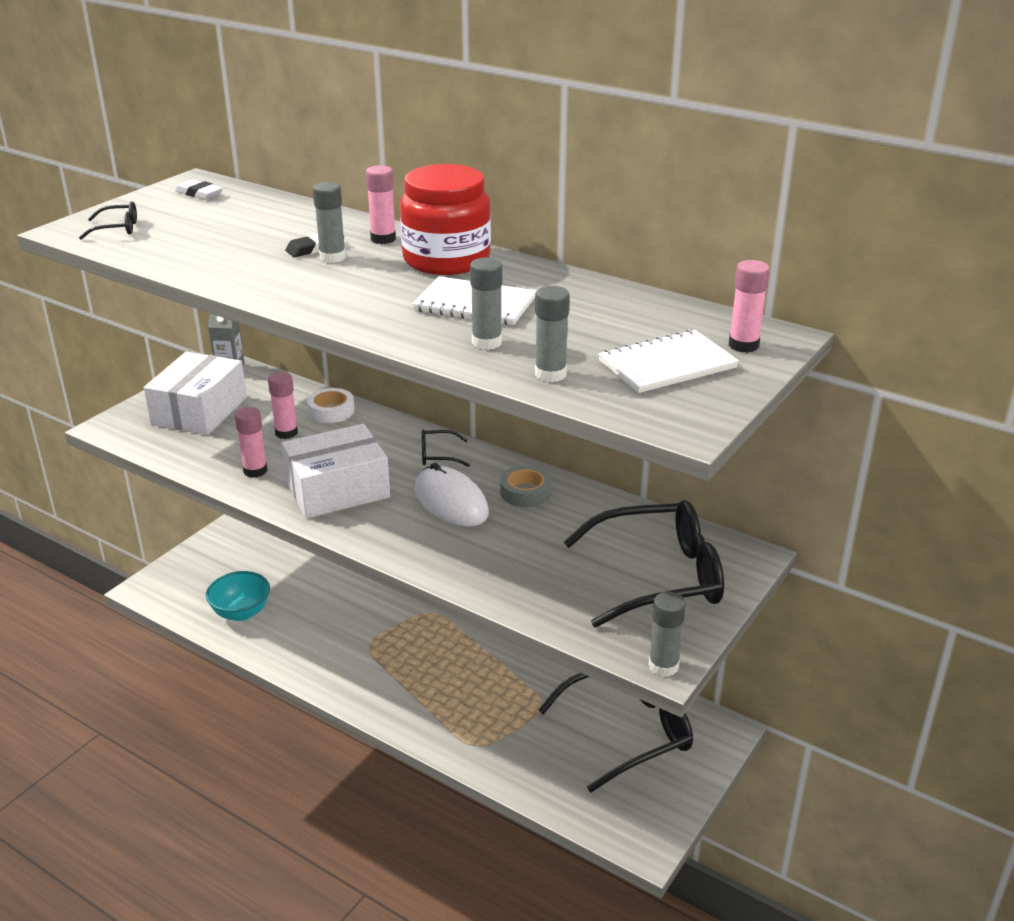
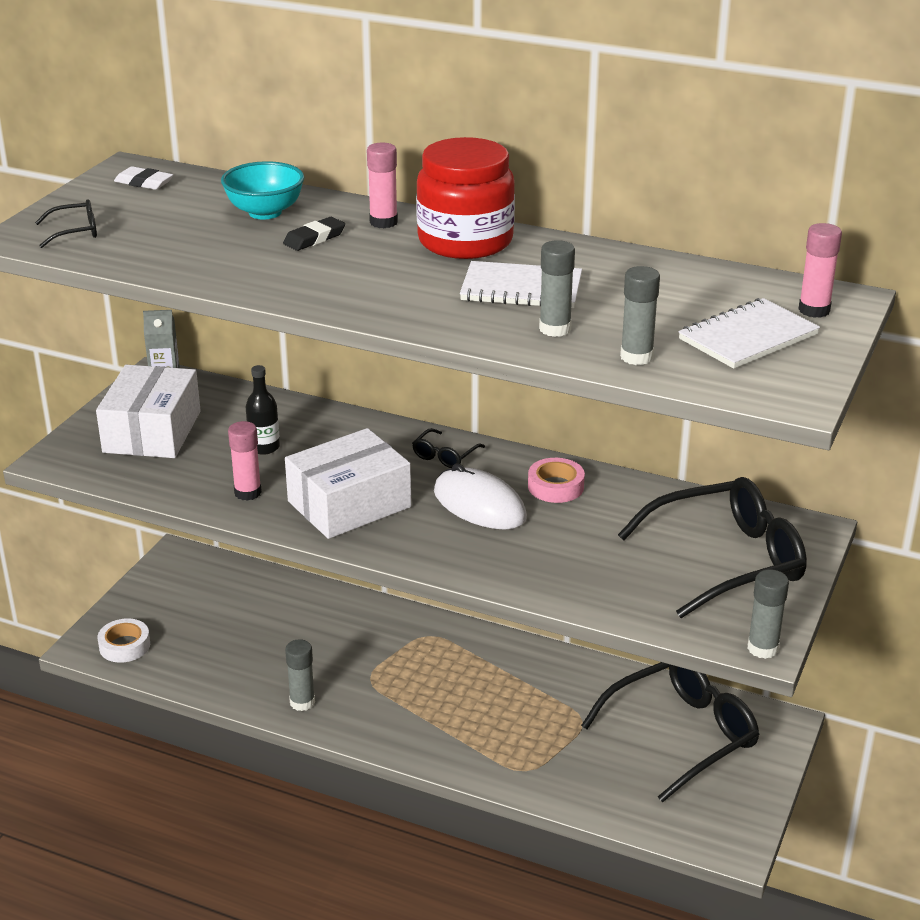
camera: 10 degrees left, 0 degrees up
turquoise bowl [206,571,270,621] -> turquoise bowl moved to [221,161,304,219]
pink glue stick [268,372,298,439] -> black bottle [246,365,280,455]
white tape [307,388,355,423] -> white tape moved to [97,619,150,663]
grey glue stick [313,182,346,263] -> grey glue stick moved to [285,639,315,711]
black glasses [422,430,470,467] -> black glasses turned 45 degrees counterclockwise [412,428,485,468]
grey tape [500,466,552,507] -> pink tape [528,458,585,503]

